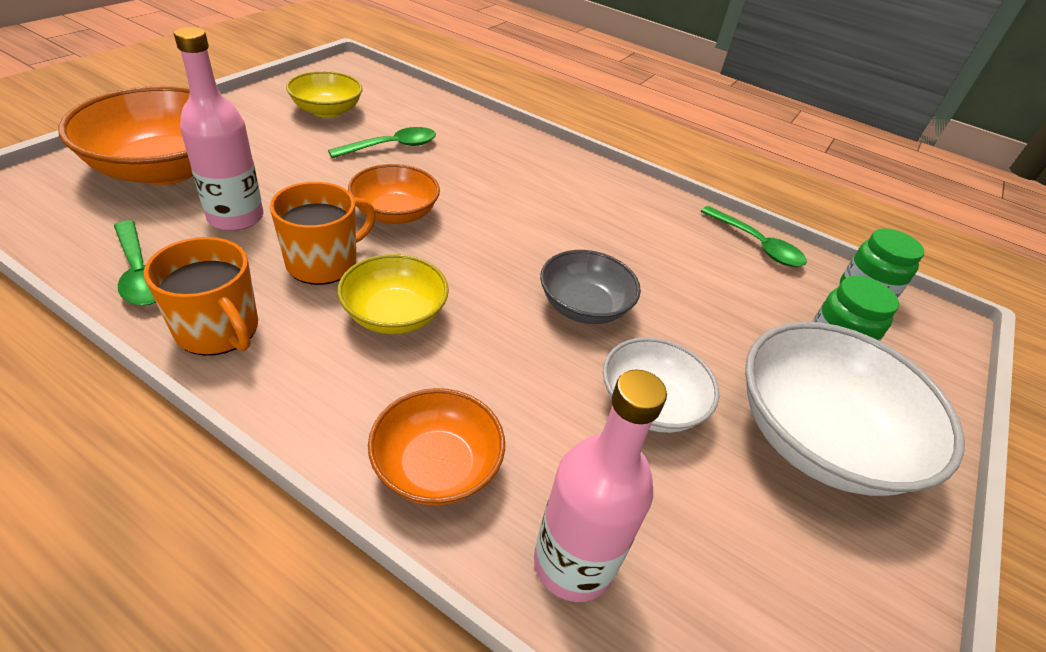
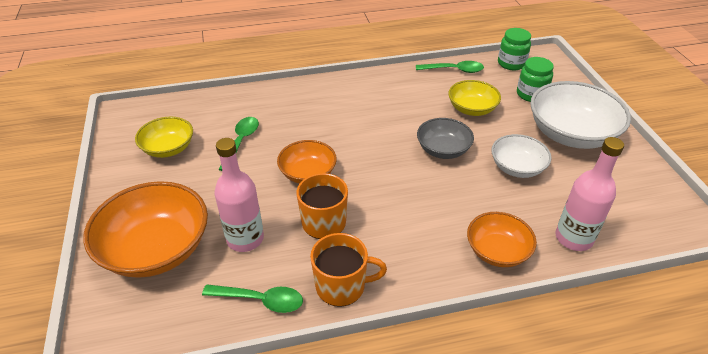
camera: 40 degrees left, 0 degrees up
yellow bowl [338,254,449,334] -> yellow bowl moved to [448,80,501,116]

